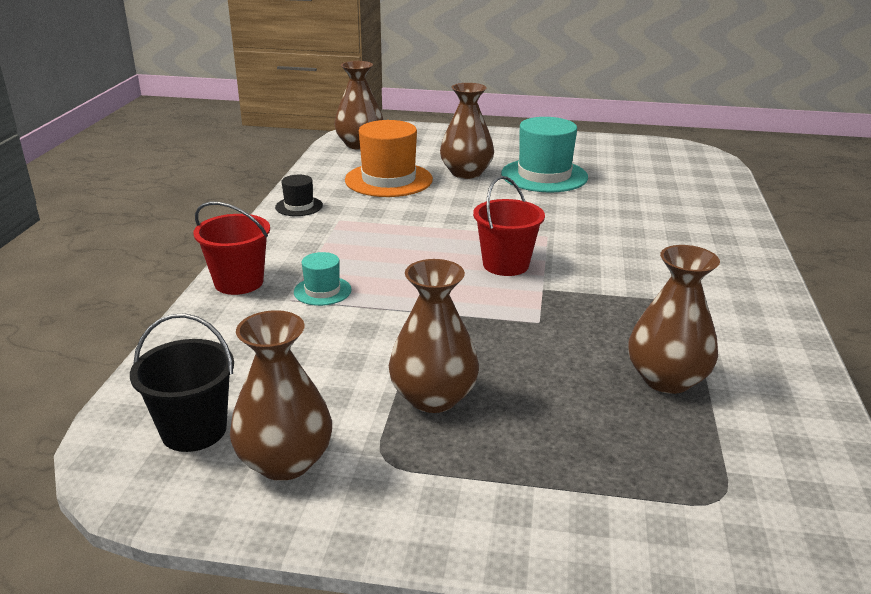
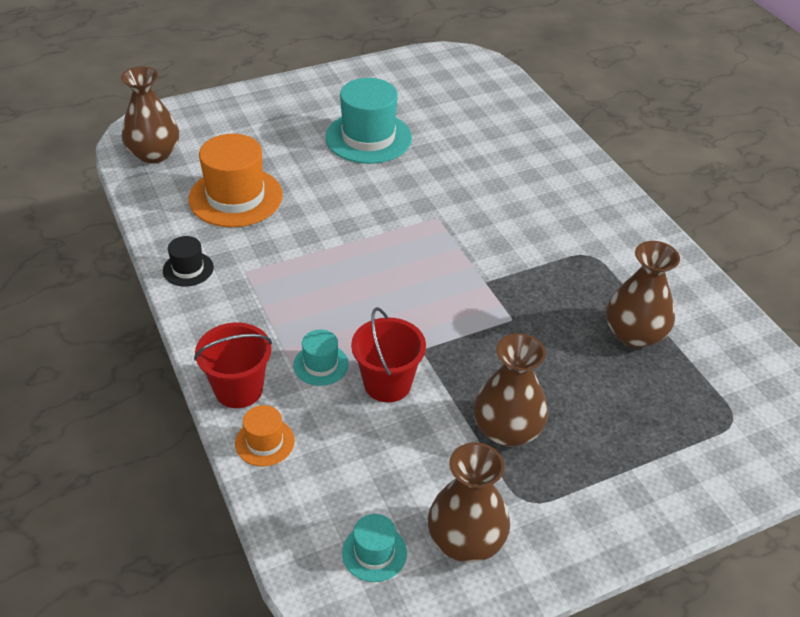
camera: 35 degrees left, 15 degrees up
black bucket [130,313,234,452] -> turquoise hat [342,514,407,582]
brown vase [440,83,494,179] -> none
red bucket [473,176,545,276] -> red bucket moved to [351,307,426,402]
none -> orange hat [235,405,295,467]

